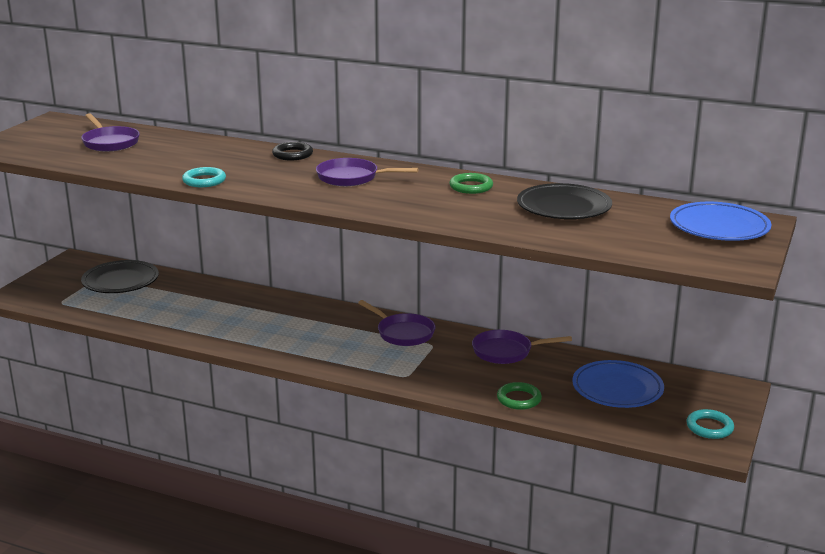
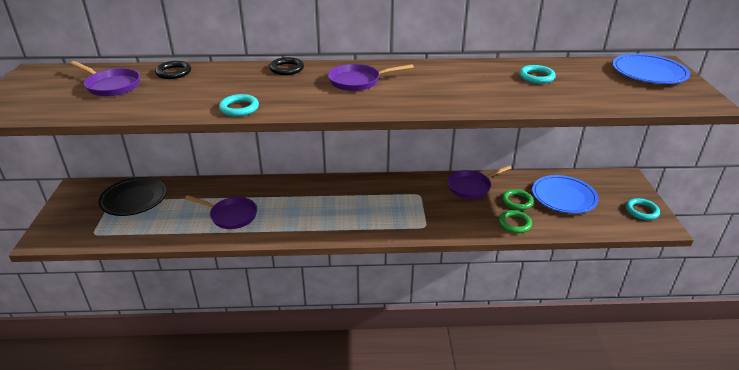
camera: 25 degrees left, 10 degrees up
purple pan [358,300,435,346] -> purple pan moved to [185,195,257,229]
green ring [449,173,493,194] -> green ring moved to [502,189,534,210]
black plate [517,183,612,219] -> turquoise ring [519,65,556,84]
none -> black ring [155,61,191,79]

